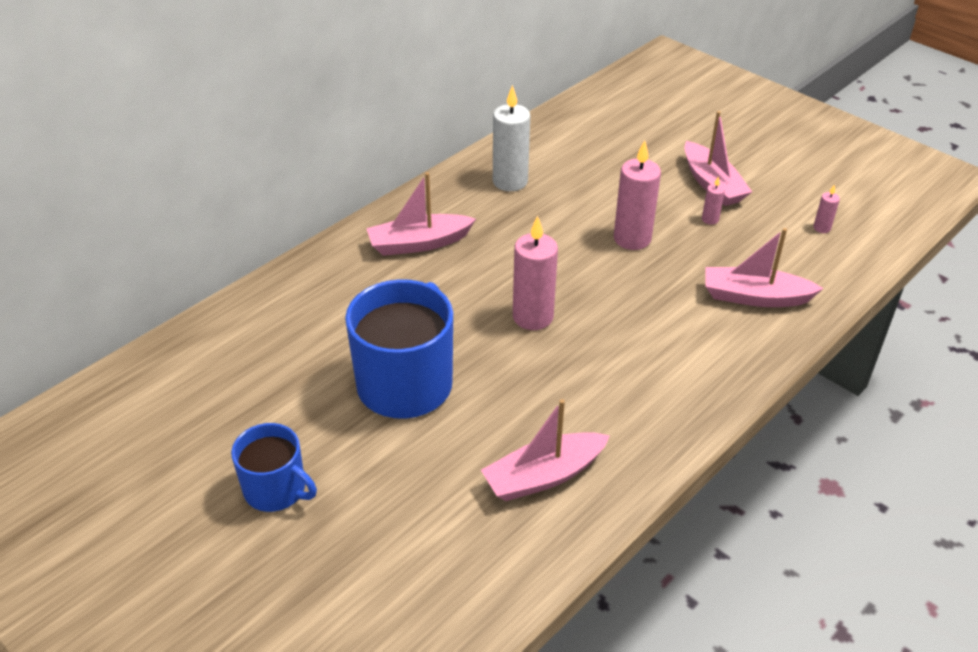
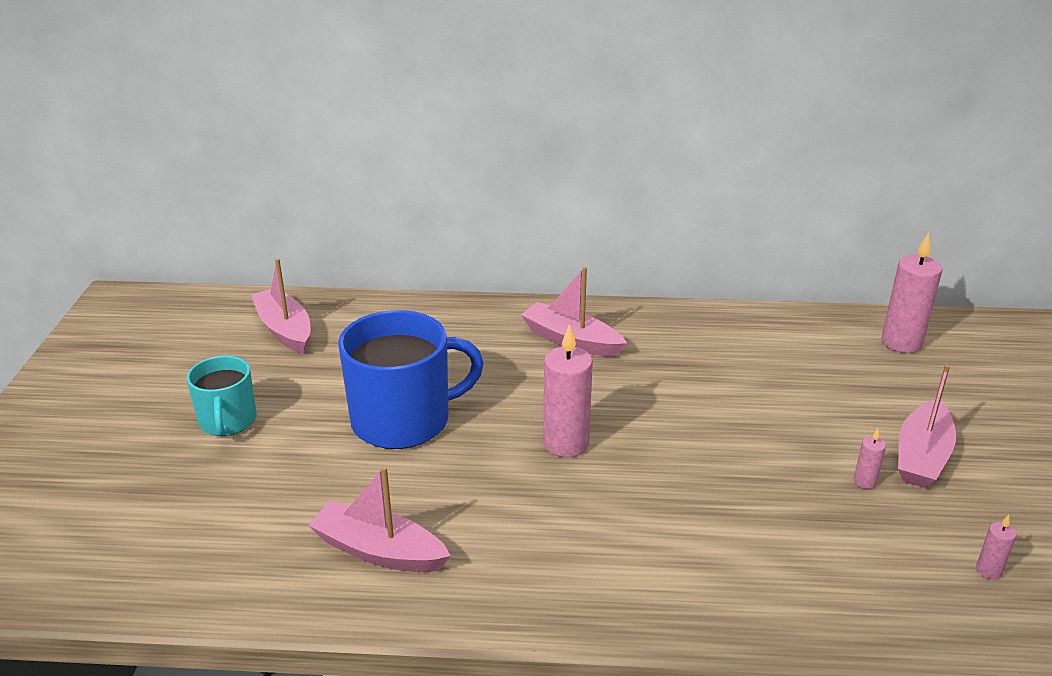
camera: 50 degrees right, 10 degrees down
blue mug [231,423,317,512] -> turquoise mug [187,356,257,437]
white candle [493,85,530,191] -> none
pink candle [614,141,661,250] -> pink candle moved to [881,232,942,353]
pink boat [705,228,824,307] -> pink boat moved to [251,259,310,354]

